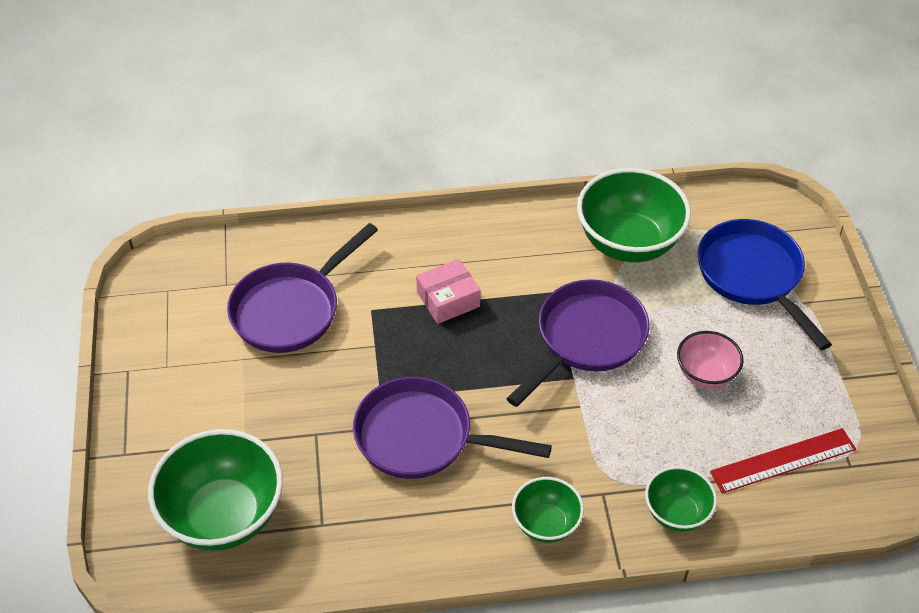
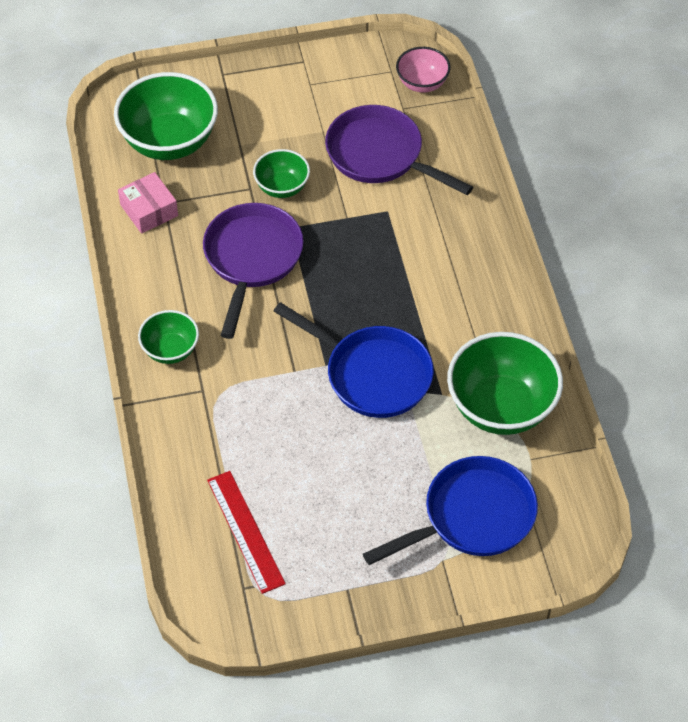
camera: 85 degrees right, 5 degrees up
pink box [416,259,481,324] -> pink box moved to [118,172,178,234]
purple pan [506,279,649,407] -> blue pan [274,302,434,418]
green bowl [645,466,717,531] -> green bowl moved to [253,149,310,198]
pink bowl [677,331,744,388] -> pink bowl moved to [396,47,451,93]

